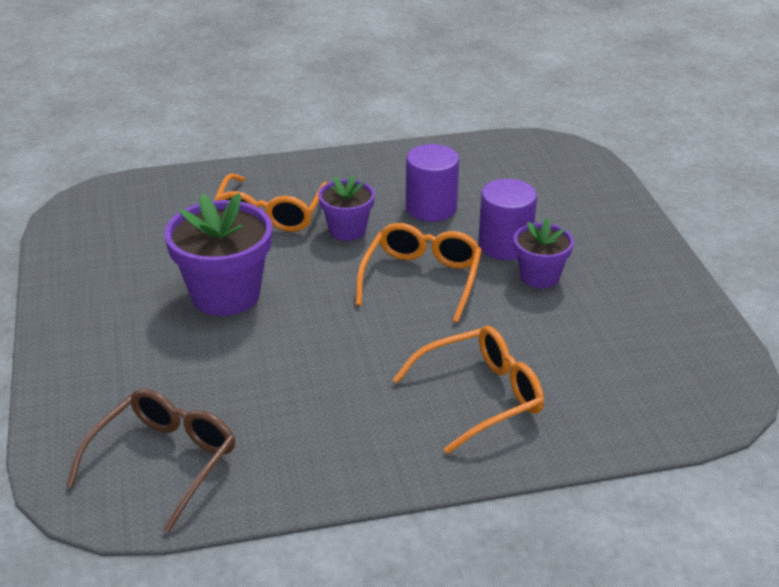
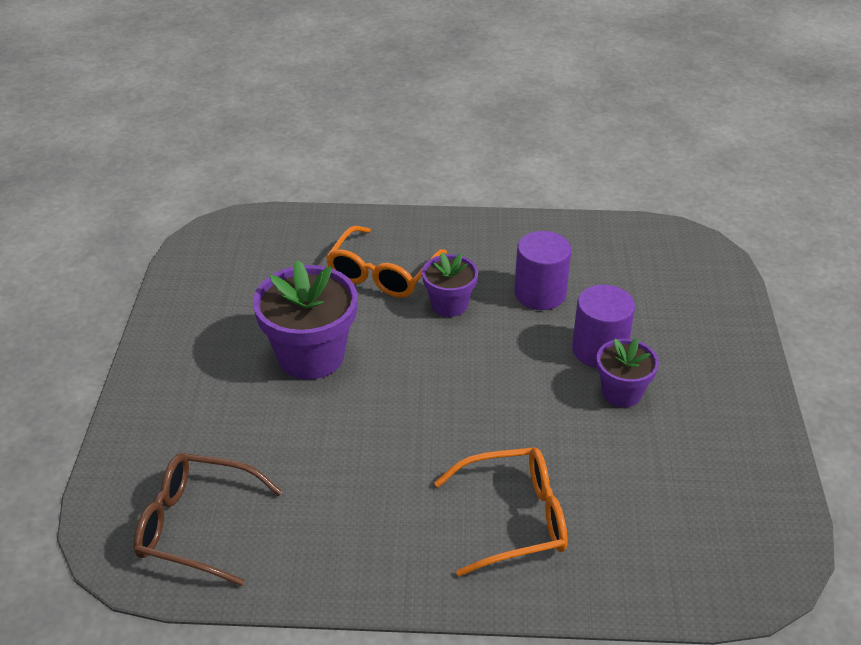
camera: 15 degrees right, 5 degrees up
brown glasses [66,389,235,533] -> brown glasses turned 120 degrees counterclockwise [133,453,283,586]
orange glasses [355,223,482,323] -> none

